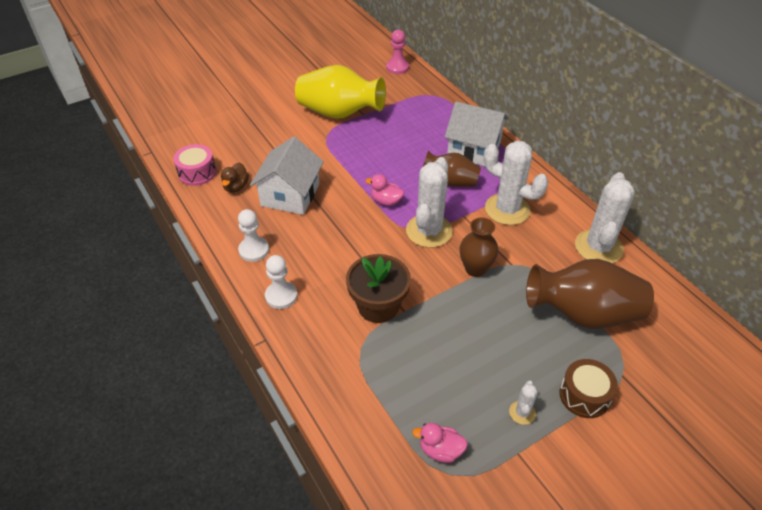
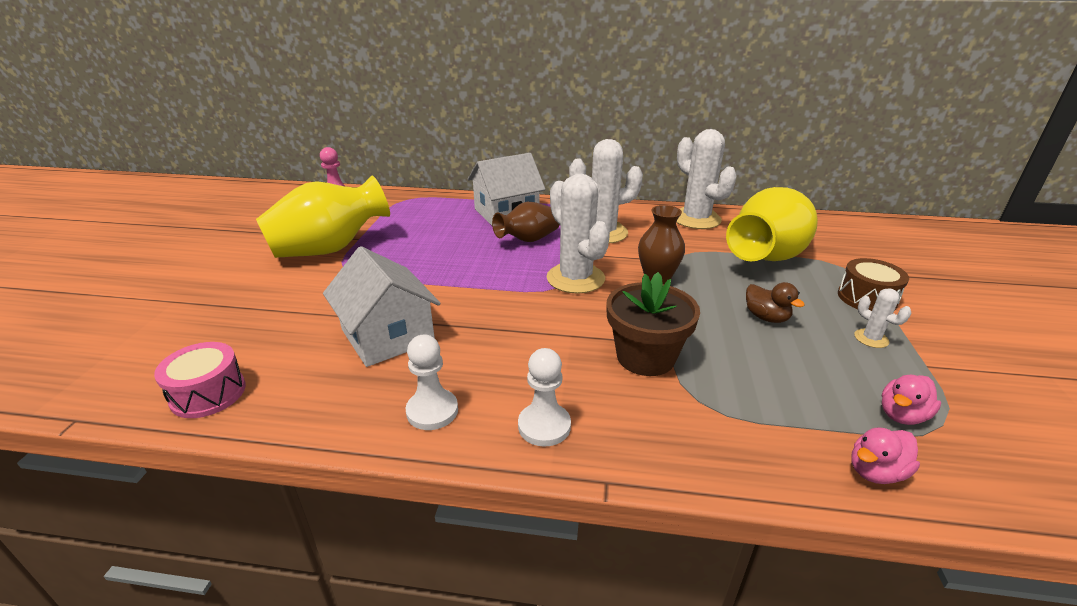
camera: 50 degrees left, 15 degrees down
brown duck [221,162,249,193] -> brown duck moved to [746,282,805,323]
pink duck [366,174,404,206] -> pink duck moved to [851,428,920,484]
brown vase [526,259,654,329] -> yellow vase [726,187,818,261]

